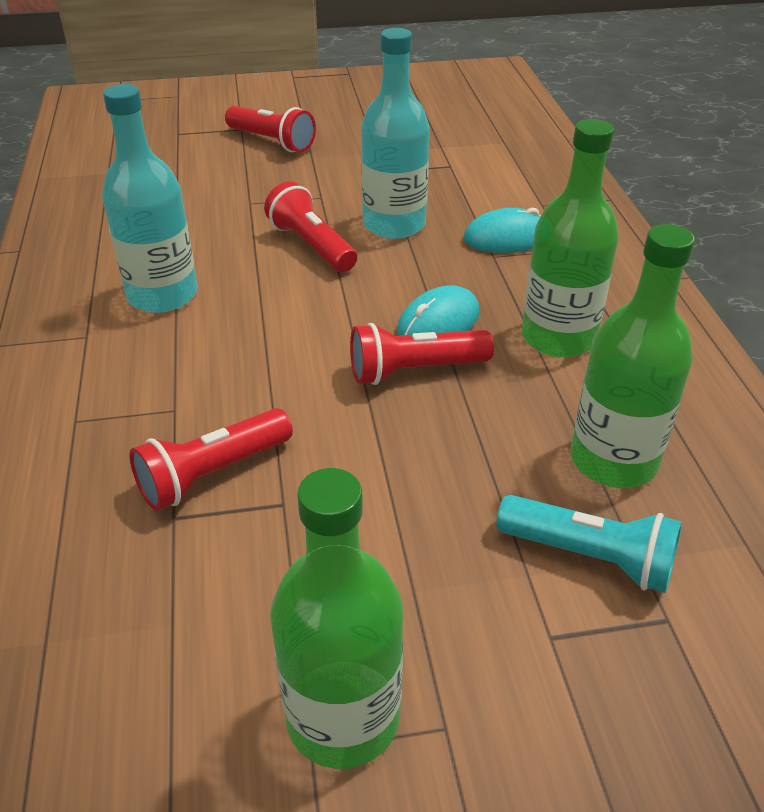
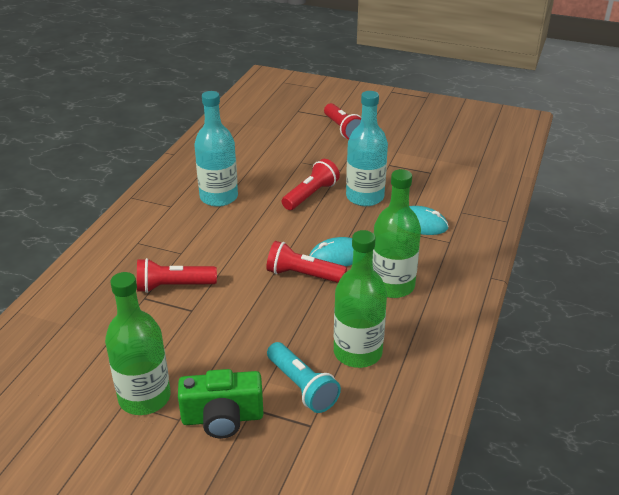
camera: 30 degrees right, 5 degrees down
red flashlight [264,181,357,272] -> red flashlight turned 45 degrees clockwise [282,159,340,210]
none -> green camera [178,369,263,438]

